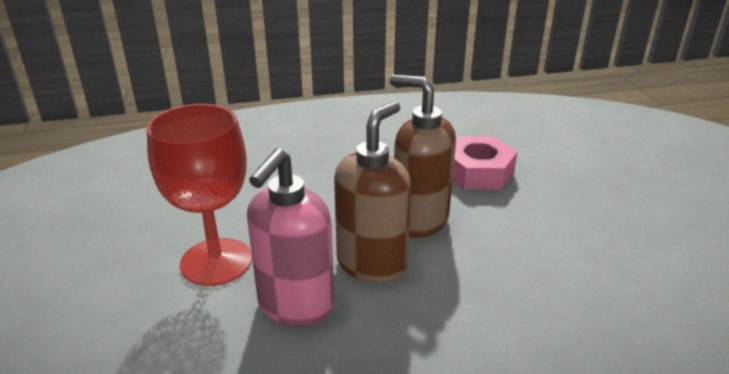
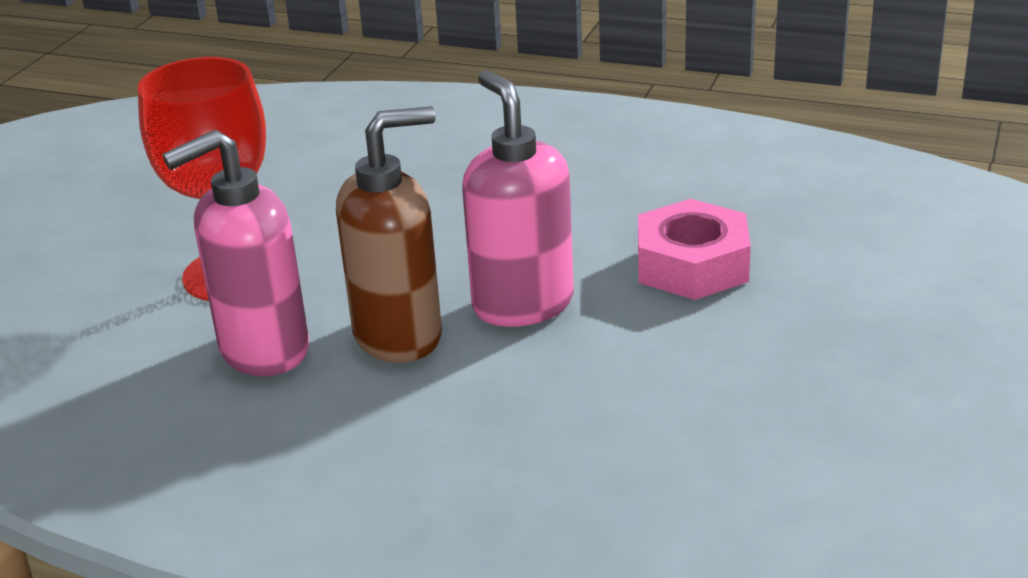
camera: 35 degrees right, 0 degrees up
brown soap dispenser [390,75,456,238] -> pink soap dispenser [462,70,574,327]

